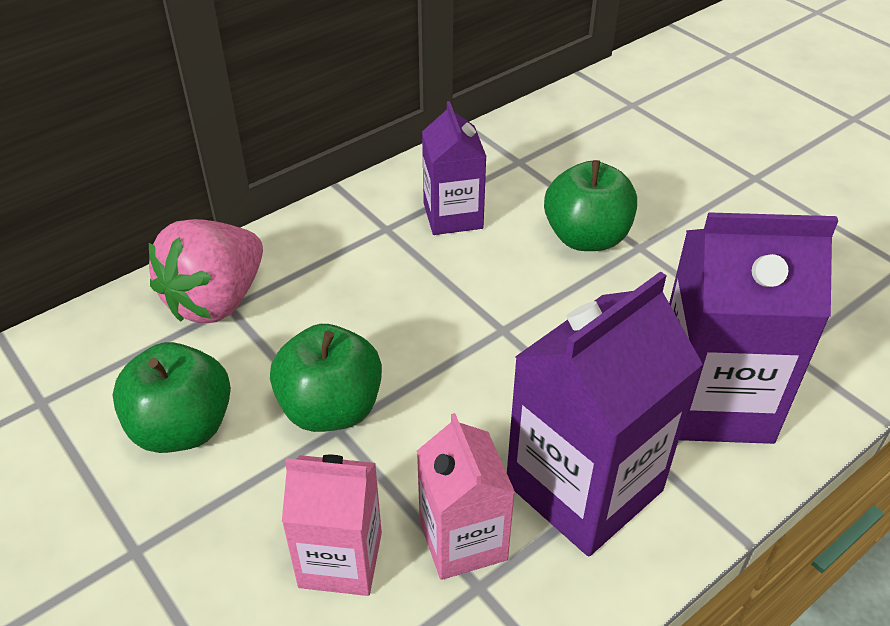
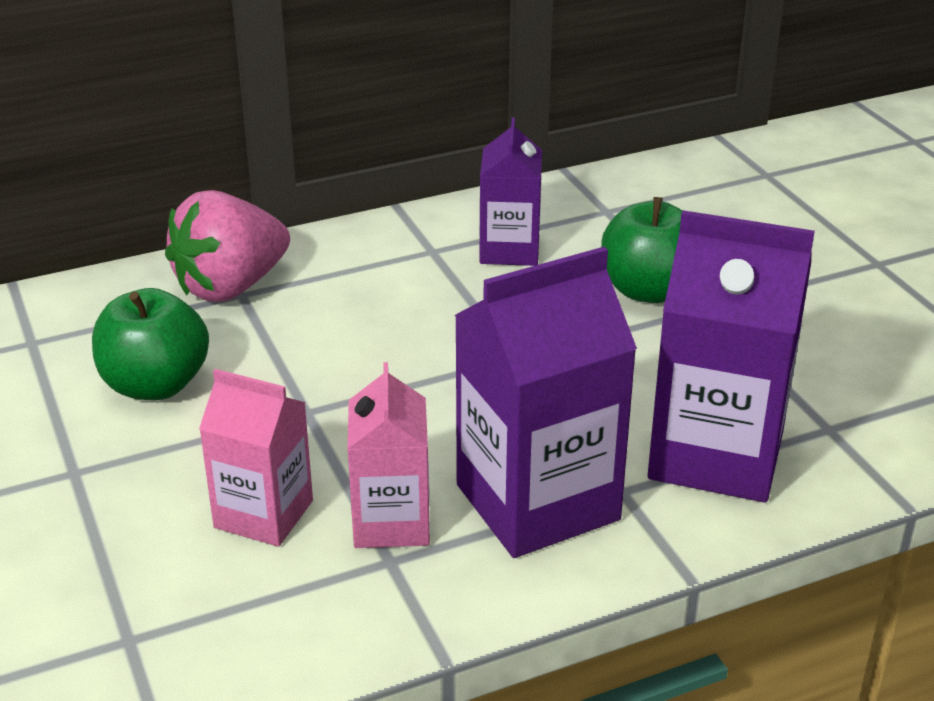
camera: 15 degrees right, 10 degrees down
green apple [270,324,382,432] -> none

